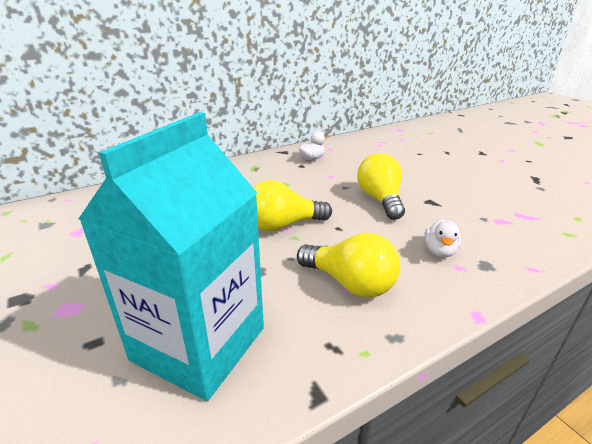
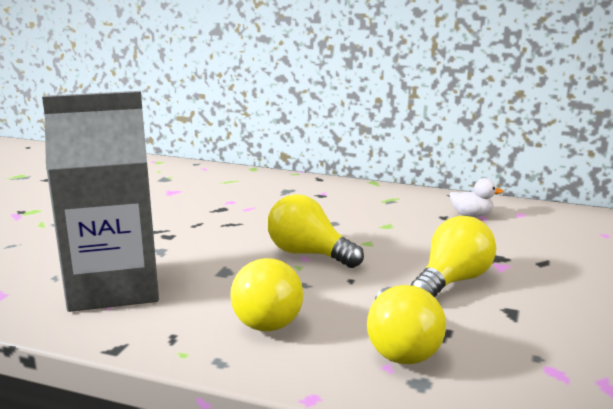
camera: 50 degrees right, 10 degrees down
turquoise carton [79,112,264,401] -> grey carton [42,91,159,312]
white duck [424,219,461,257] -> yellow light bulb [367,285,446,364]

